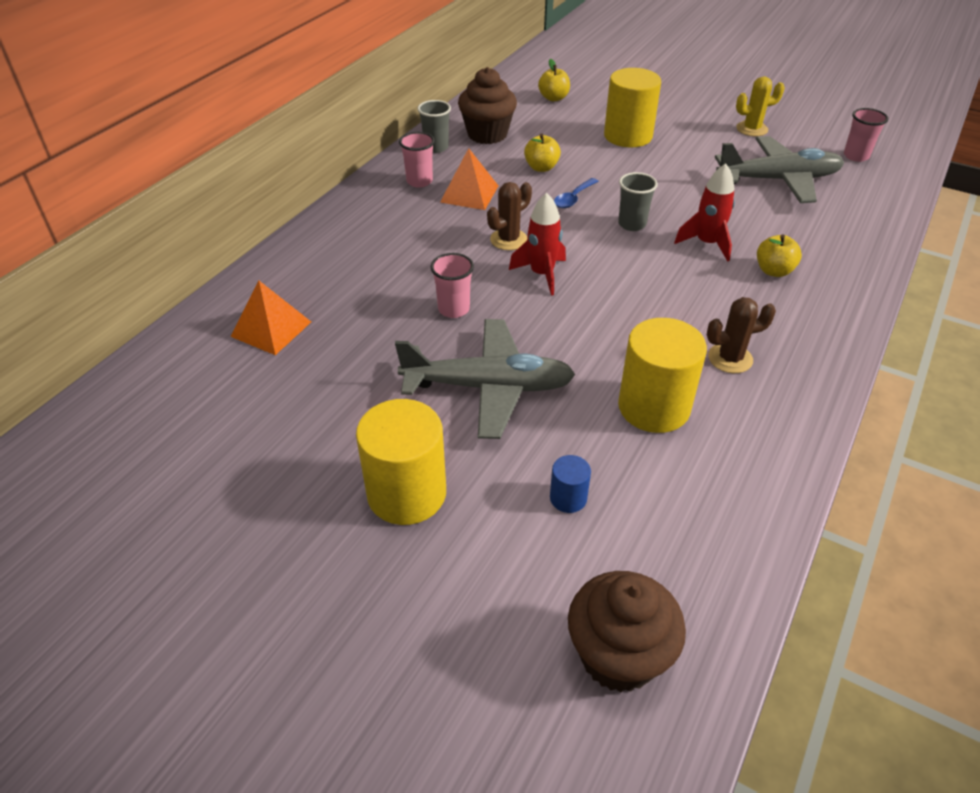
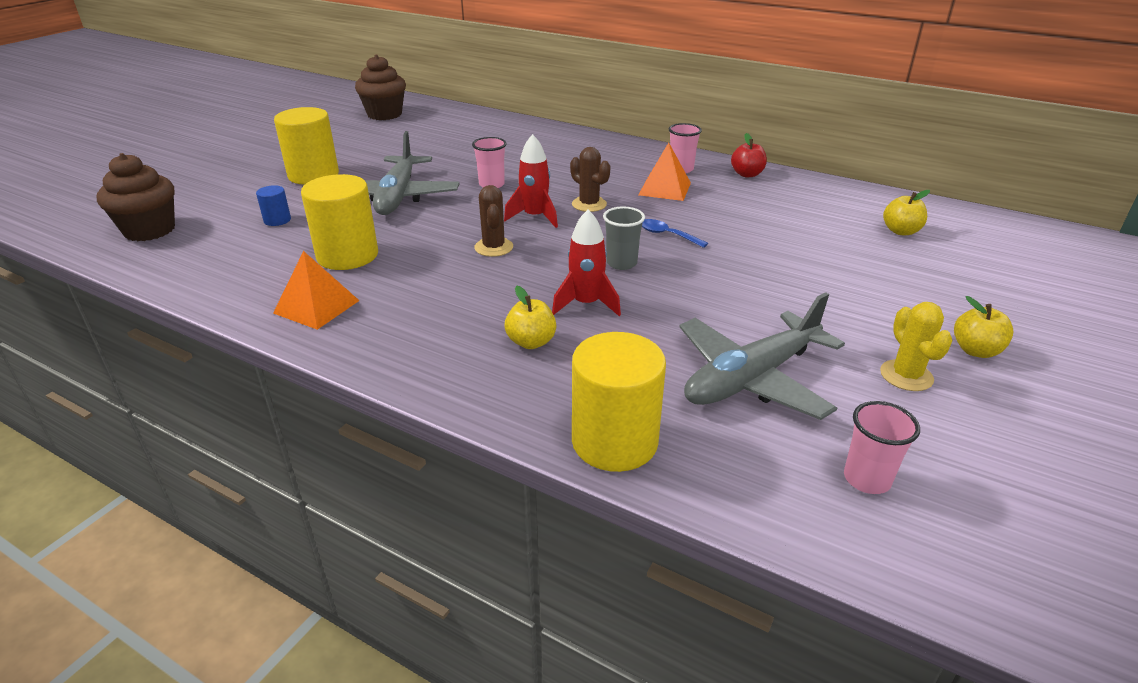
camera: 90 degrees right, 10 degrees down
orange pyramid [230,281,311,355] -> orange pyramid moved to [273,251,360,330]
grey cup [417,100,451,153] -> red apple [731,133,767,177]
brown cupcake [458,67,517,144] -> brown cupcake moved to [355,55,406,120]
yellow apple [524,134,561,172] -> yellow apple moved to [954,296,1013,358]
yellow cylinder [604,68,661,147] -> yellow cylinder moved to [572,332,666,472]
brown cactus [707,297,776,373] -> brown cactus moved to [474,185,513,257]
grey plane [715,136,844,203] -> grey plane turned 60 degrees clockwise [679,292,845,420]

